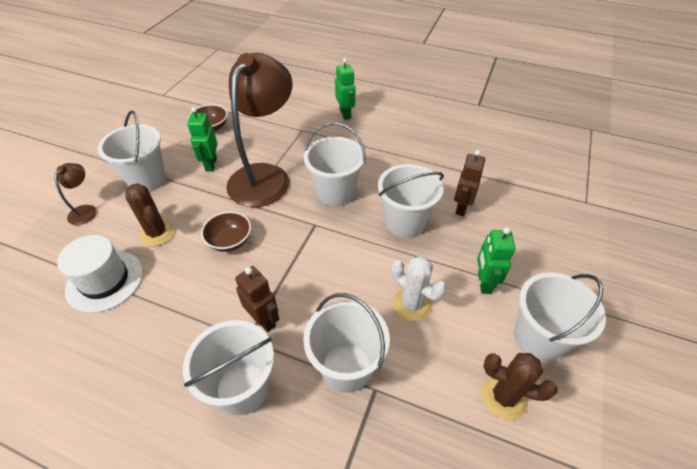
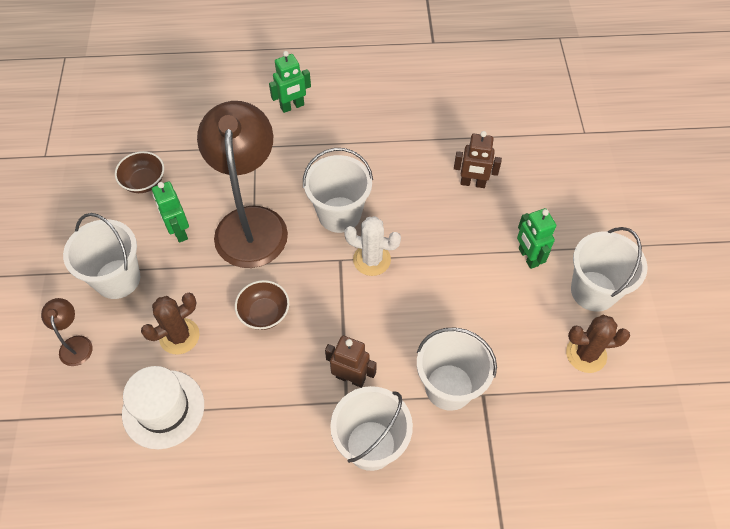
camera: 25 degrees left, 10 degrees up
brown cactus [125,183,175,246] -> brown cactus turned 60 degrees counterclockwise [141,293,200,354]
green robot [335,58,356,120] -> green robot turned 105 degrees clockwise [269,51,311,113]
white bucket [378,164,444,238] -> none
white cactus [392,256,447,322] -> white cactus moved to [344,216,401,276]
brown robot [454,150,485,216] -> brown robot turned 75 degrees counterclockwise [454,131,502,188]

